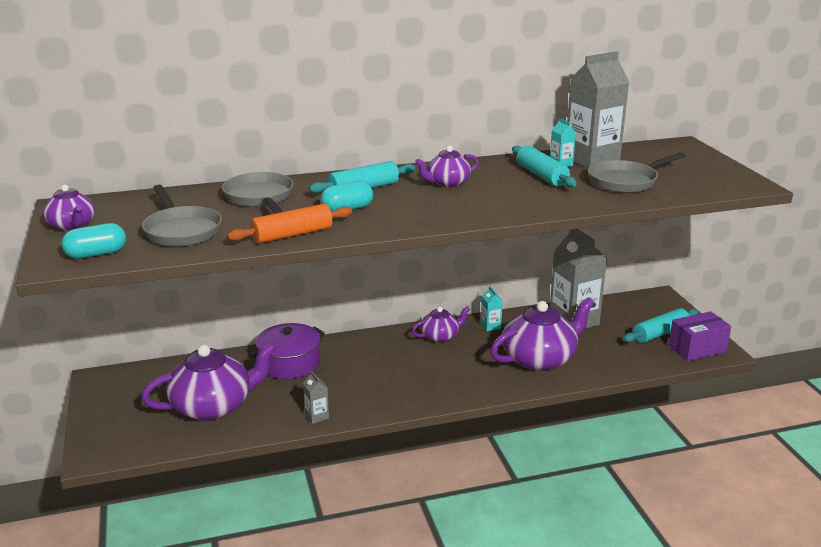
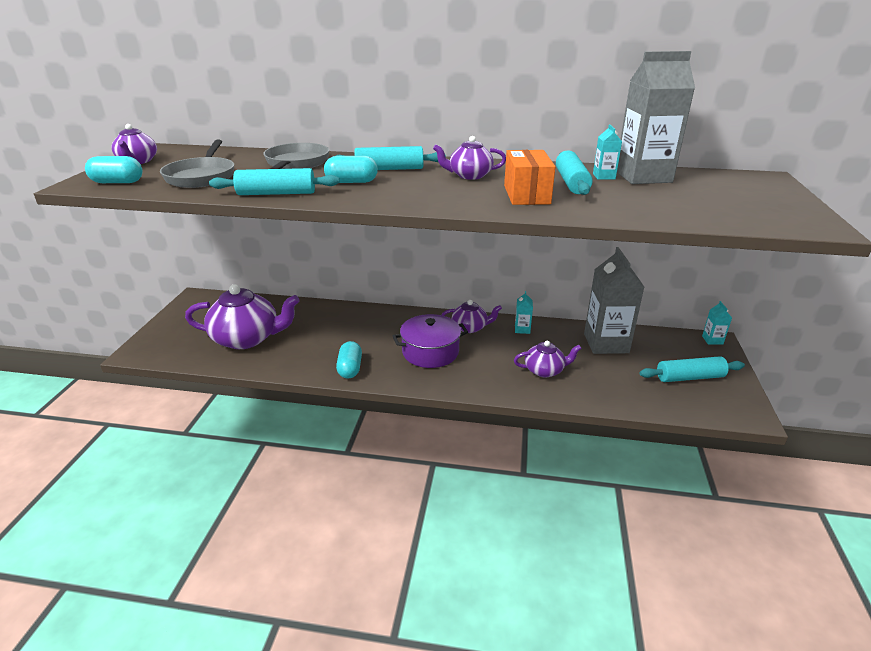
camera: 25 degrees right, 5 degrees up
orange rolling pin [227,204,353,244] -> turquoise rolling pin [209,168,339,195]
purple pot [251,323,325,379] -> purple pot moved to [393,314,468,368]
grey carton [303,371,329,424] -> none
purple teapot [490,297,594,371] -> purple teapot [514,341,582,377], size x0.54
grey pan [588,152,686,193] -> none
purple box [668,311,731,361] -> none
none -> turquoise capsule [336,341,362,379]
none -> orange box [504,150,555,205]
none -> turquoise carton [702,301,732,345]

